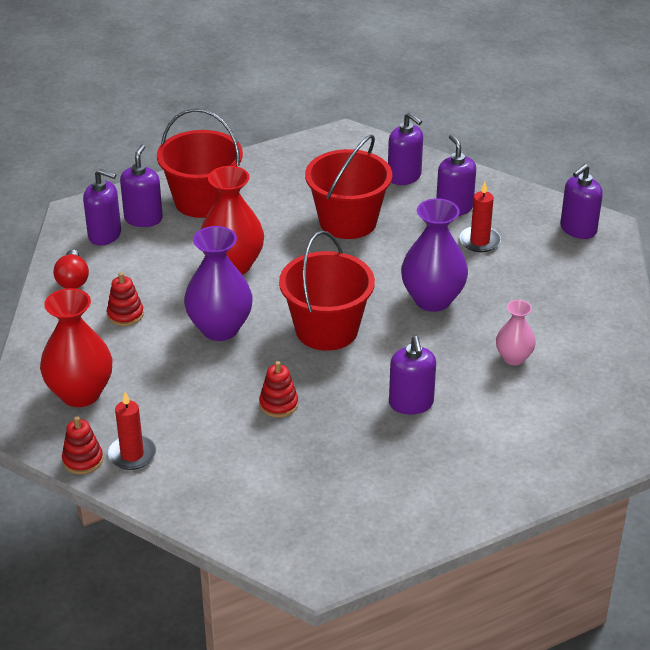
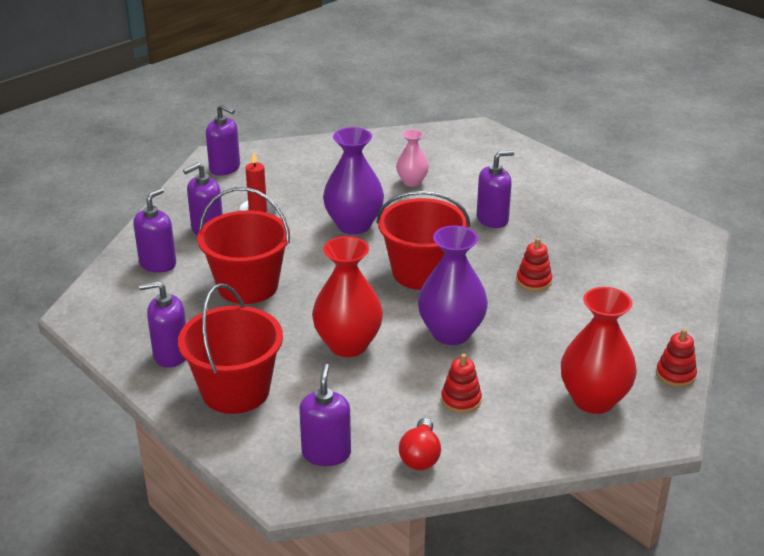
camera: 105 degrees left, 5 degrees down
red light bulb [54,250,89,289] -> red light bulb turned 120 degrees clockwise [399,418,441,470]
red candle [107,392,156,470] -> none
purple soap dispenser [120,144,163,227] -> purple soap dispenser moved to [139,281,186,368]

